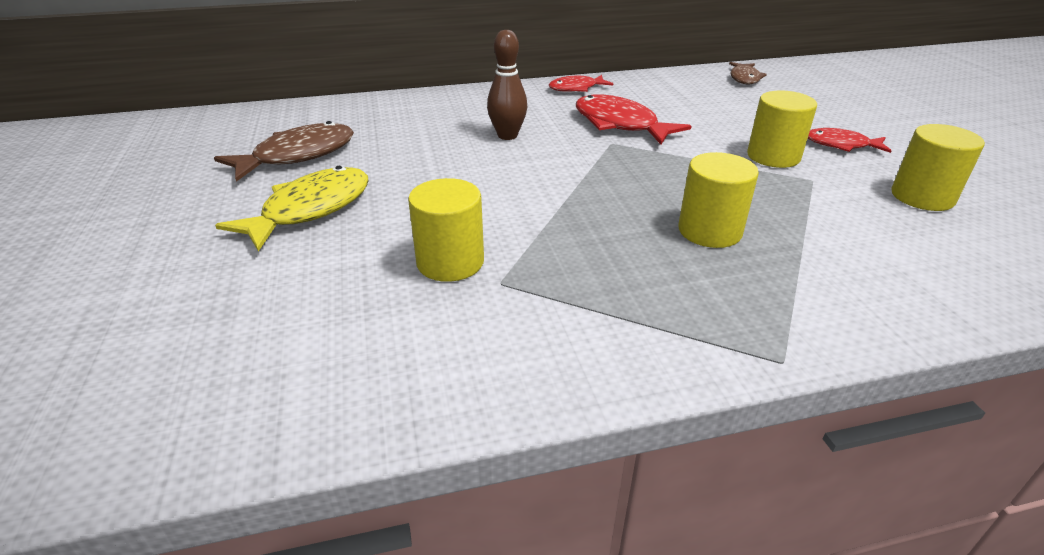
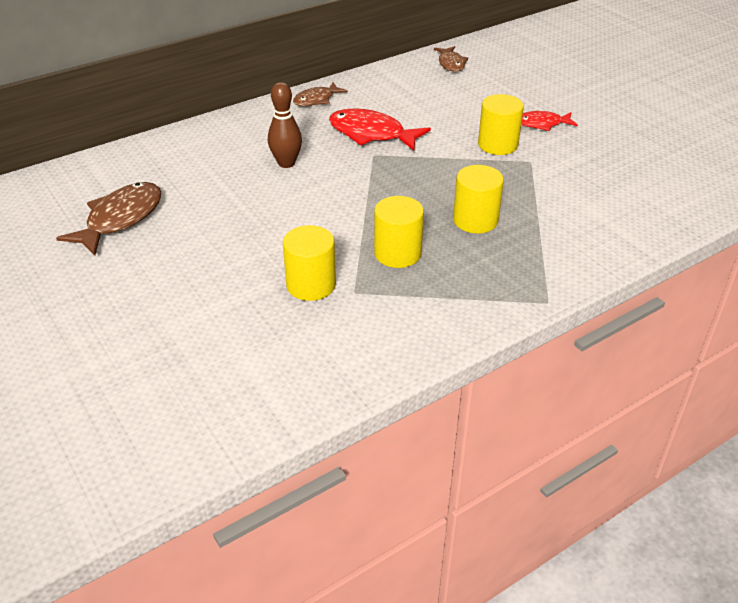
camera: 20 degrees left, 5 degrees up
yellow fish [215,166,369,252] -> none
red fish [549,75,613,92] -> brown fish [293,82,348,106]
yellow cylinder [891,124,985,211] -> yellow cylinder moved to [374,196,424,268]

